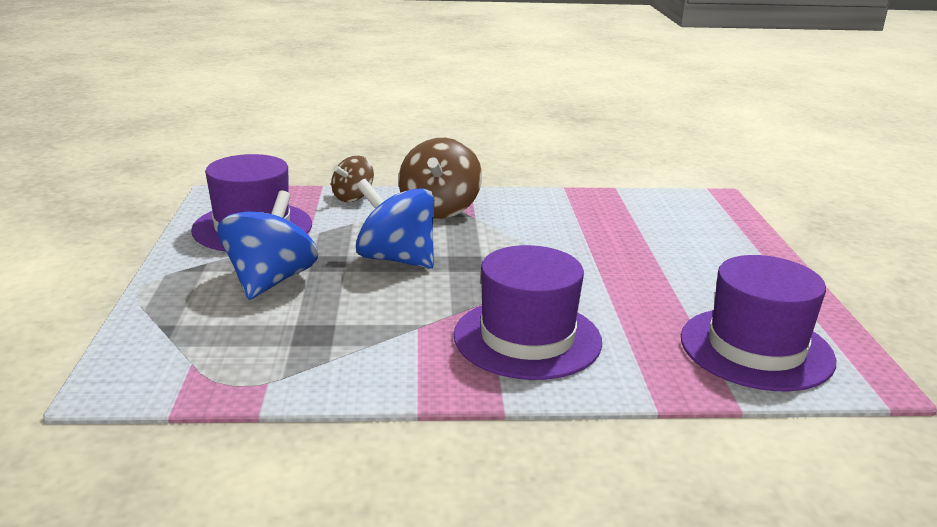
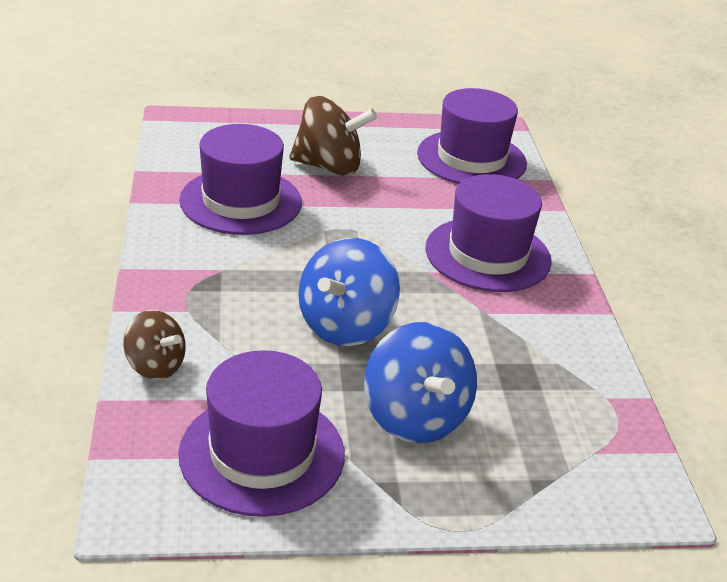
camera: 95 degrees left, 10 degrees up
blue spinning top [217,191,318,300] -> blue spinning top turned 120 degrees counterclockwise [364,322,477,443]
brown spinning top [398,138,482,219] -> brown spinning top moved to [290,96,377,176]
none -> purple hat [179,124,302,235]

